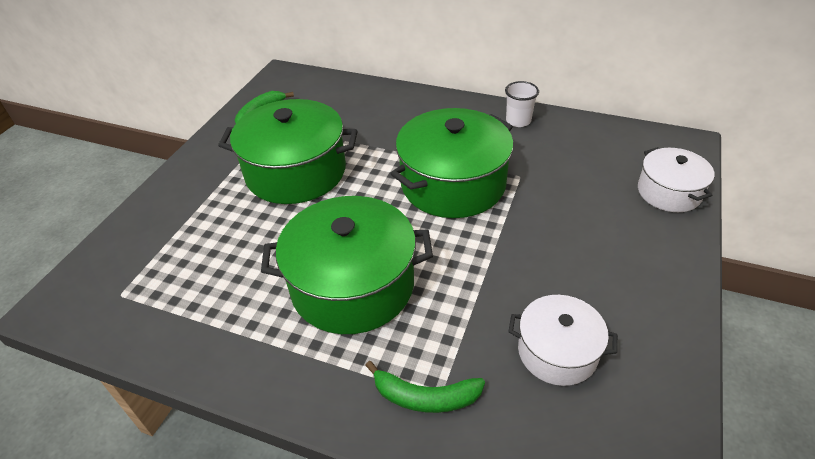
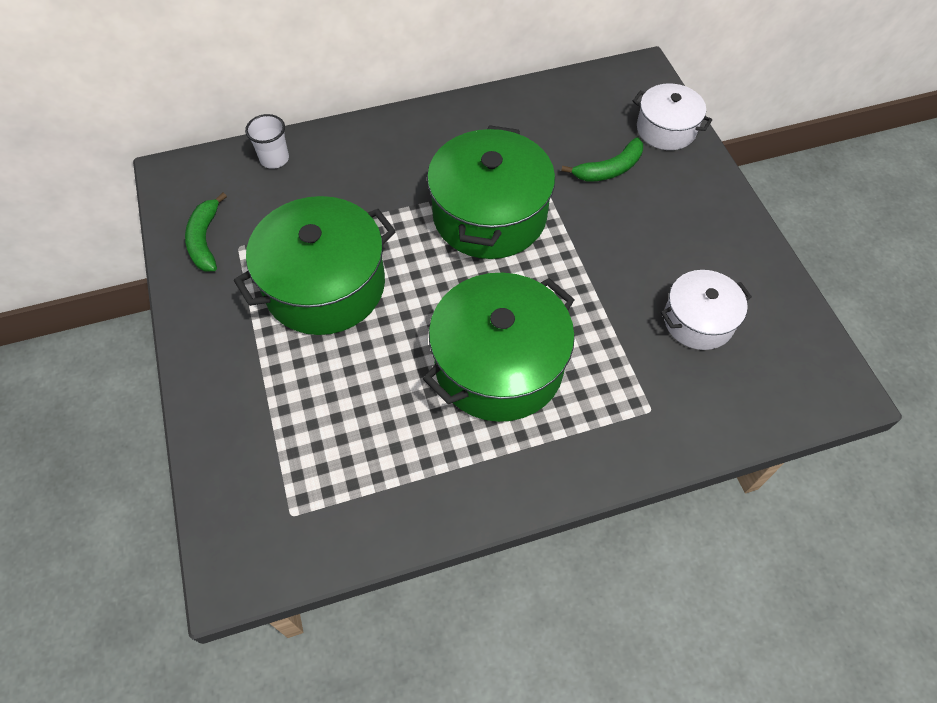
camera: 40 degrees left, 15 degrees up
green banana [365,361,485,413] -> green banana moved to [561,137,643,182]
white cup [505,81,539,127] -> white cup moved to [245,114,289,169]

